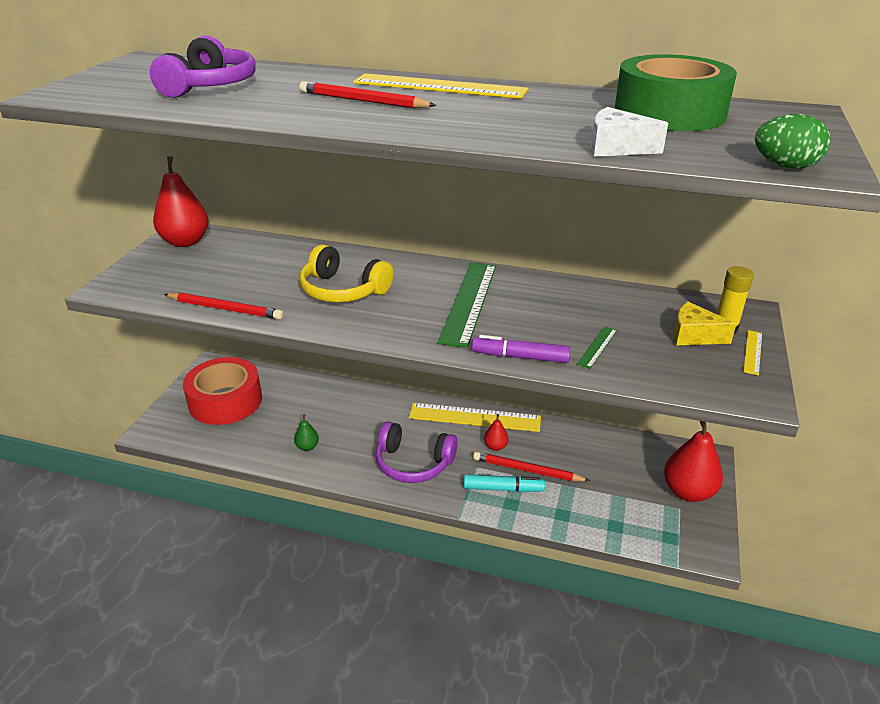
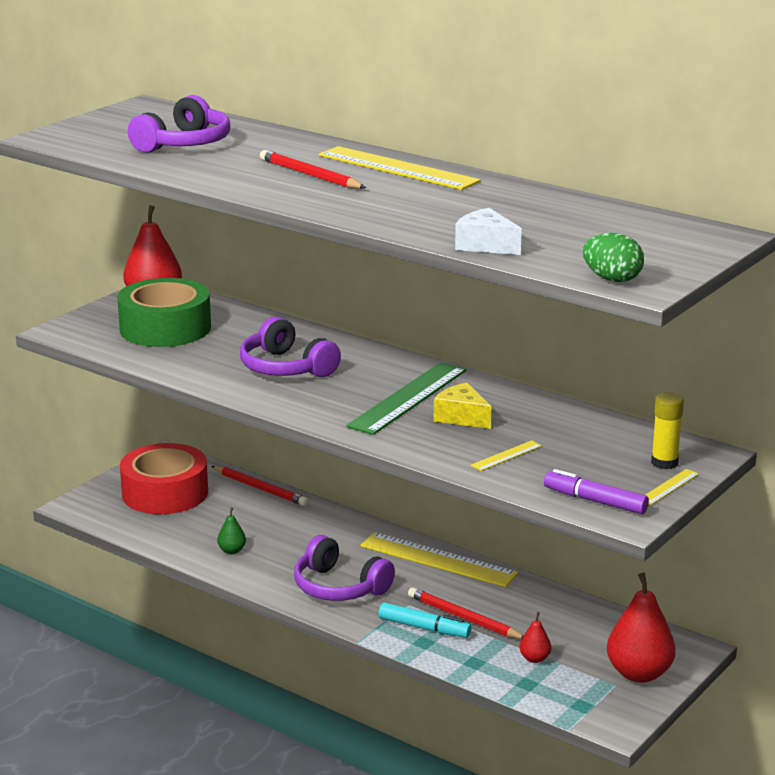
camera: 20 degrees right, 10 degrees down
red pencil [164,292,283,320] -> red pencil moved to [211,466,309,506]
yellow headphones [300,244,393,303] -> purple headphones [240,317,341,377]
purple marker [472,335,570,363] -> purple marker moved to [544,469,649,514]
red pear [484,414,508,451] -> red pear moved to [519,612,551,663]
green ruler [577,326,617,369] -> yellow ruler [471,440,542,471]
green tape [615,54,737,131] -> green tape moved to [117,278,211,347]
yellow cheese [673,301,736,345] -> yellow cheese moved to [434,382,491,429]

